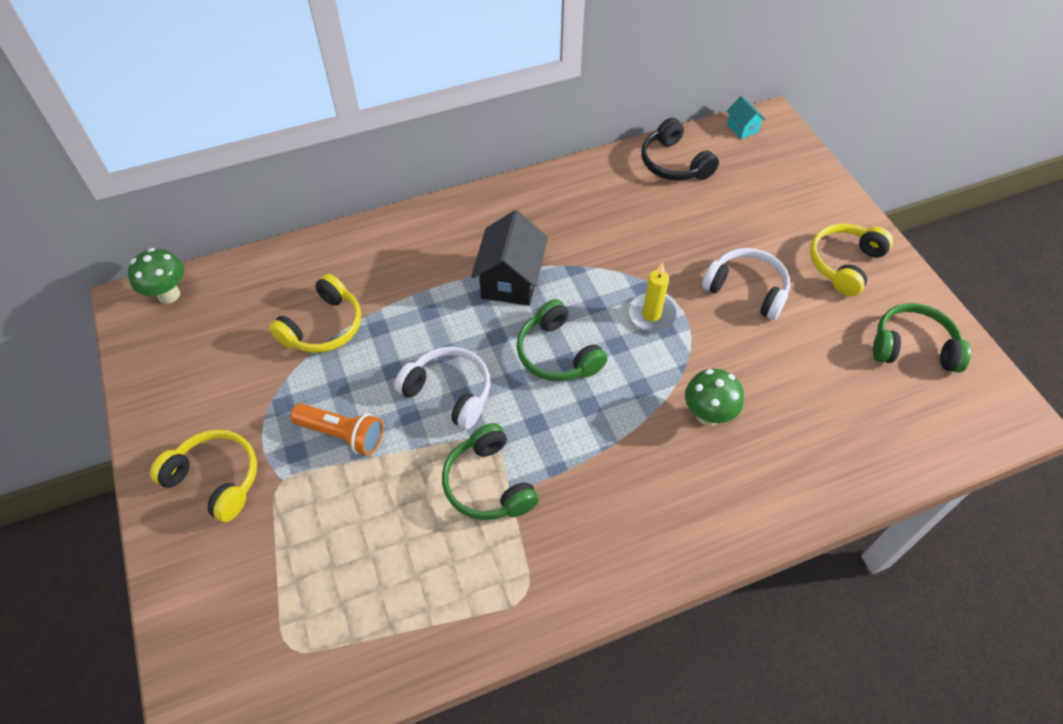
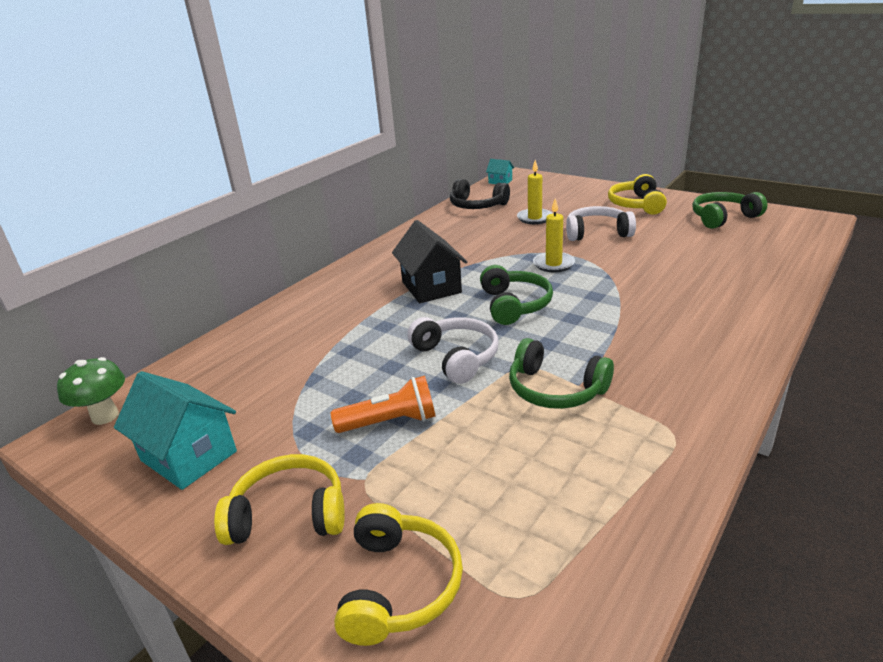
camera: 30 degrees left, 25 degrees down
yellow headphones [269,274,361,353] -> yellow headphones moved to [334,503,463,646]
white headphones [394,346,491,430] -> white headphones turned 60 degrees clockwise [407,317,499,384]
green headphones [517,299,607,381] -> green headphones turned 120 degrees counterclockwise [480,265,553,325]
green mushroom [685,369,744,426] -> none
none -> turquoise house [114,371,237,490]
none -> yellow candle [517,160,553,224]

